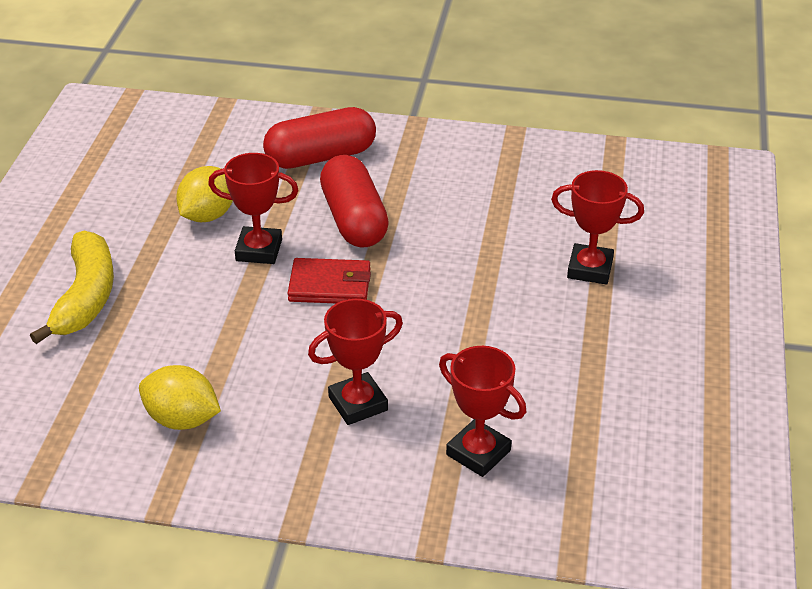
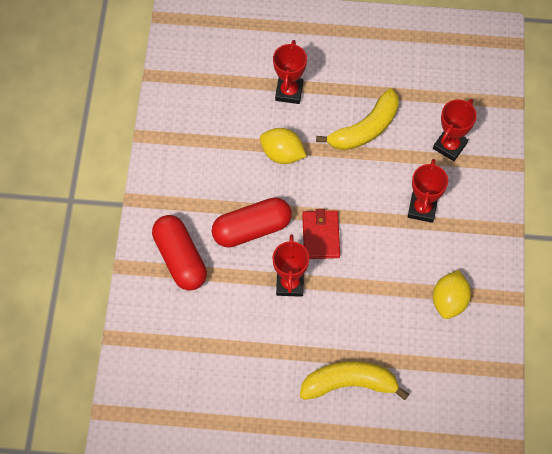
camera: 95 degrees left, 25 degrees up
yellow lemon [176,166,233,222] -> yellow lemon moved to [260,128,306,164]
red trophy [308,299,403,425] -> red trophy turned 45 degrees clockwise [408,159,448,223]
none -> yellow banana [316,88,399,150]

